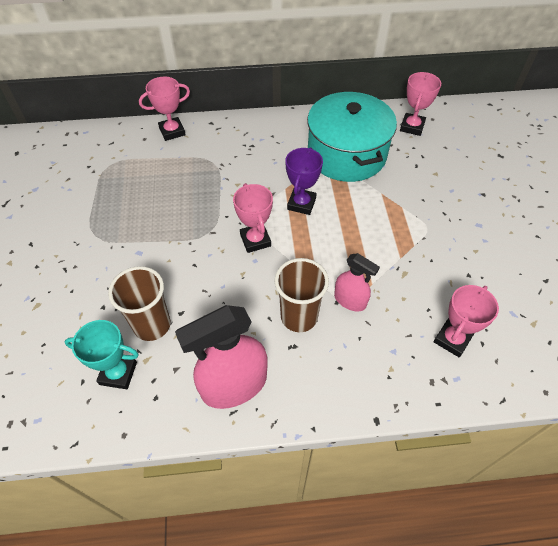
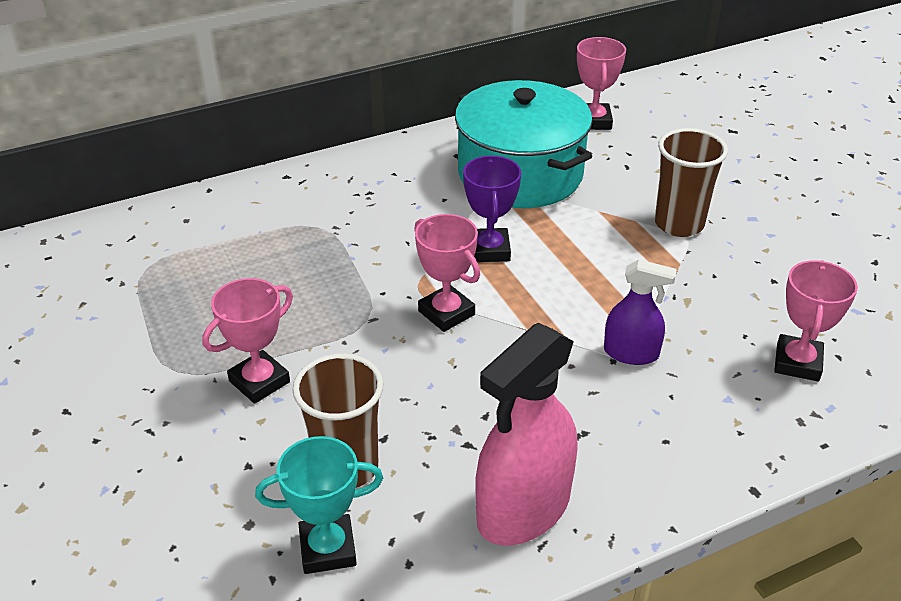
camera: 20 degrees left, 15 degrees down
pink trophy [139,77,190,141] -> pink trophy moved to [202,278,293,404]
brown cup [274,258,329,332] -> brown cup moved to [655,128,728,237]
pink spray bottle [334,253,380,311] -> purple spray bottle [604,259,677,365]

